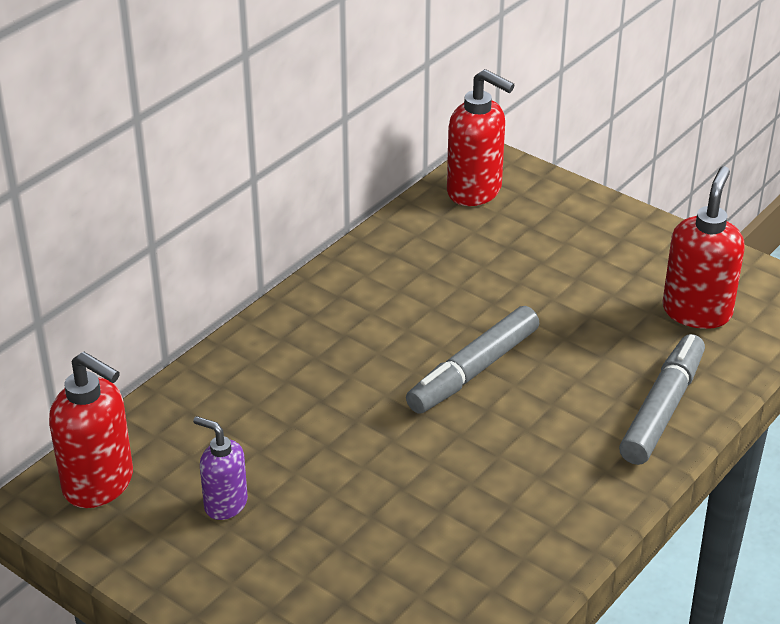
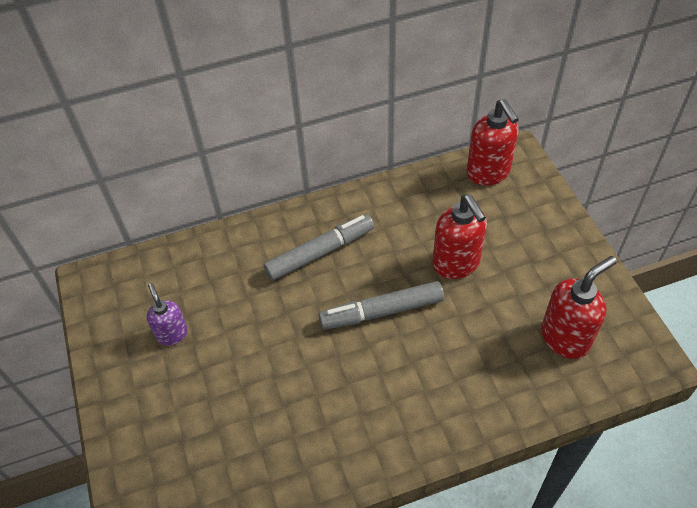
camera: 35 degrees right, 15 degrees up
red soap dispenser [49,352,133,508] -> red soap dispenser moved to [432,195,487,279]
grey marker [619,334,705,465] -> grey marker moved to [264,214,374,281]

